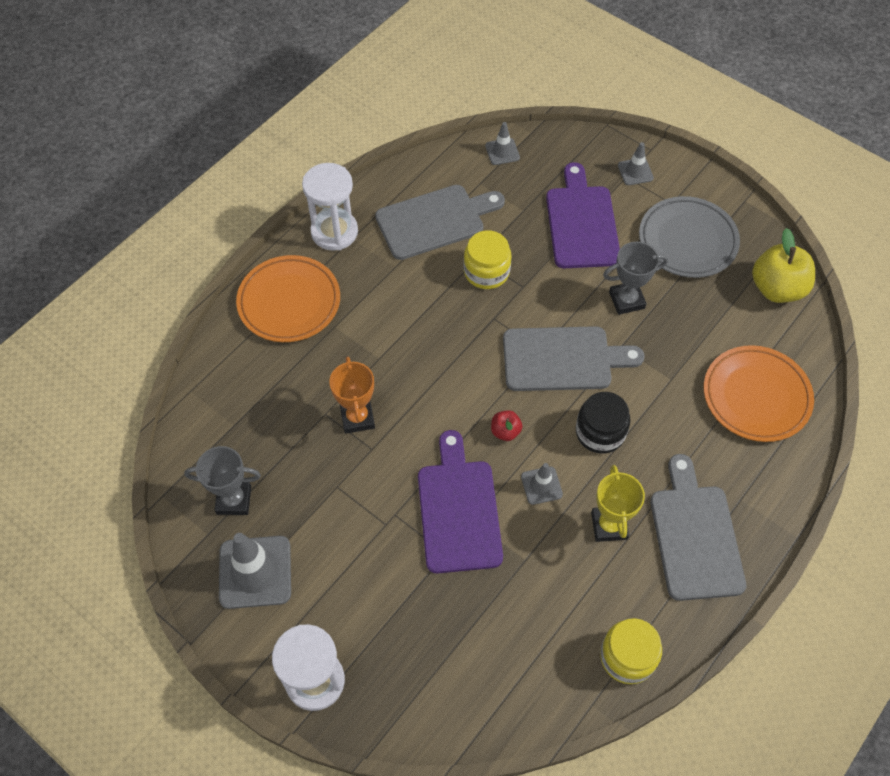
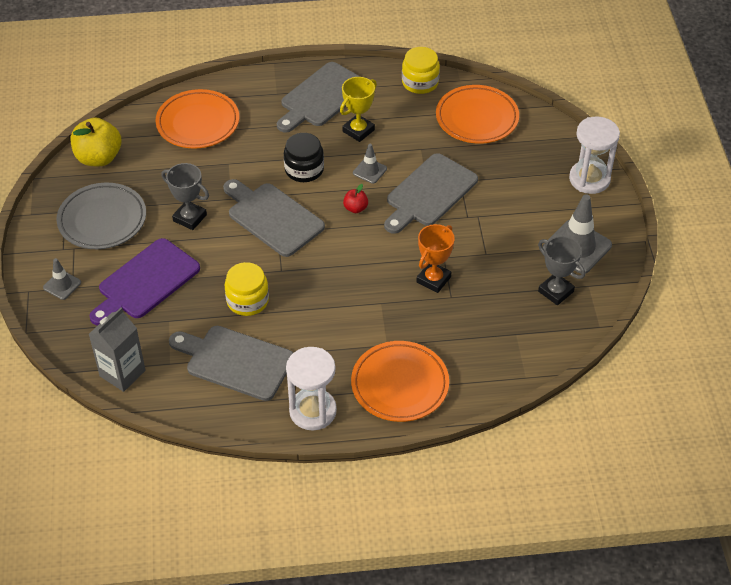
camera: 135 degrees left, 10 degrees down
purple cutting board [418,430,503,574] -> grey cutting board [384,153,478,234]
grey traffic cone [485,122,520,165] -> grey carton [89,308,146,392]
none -> orange plate [436,85,519,144]

